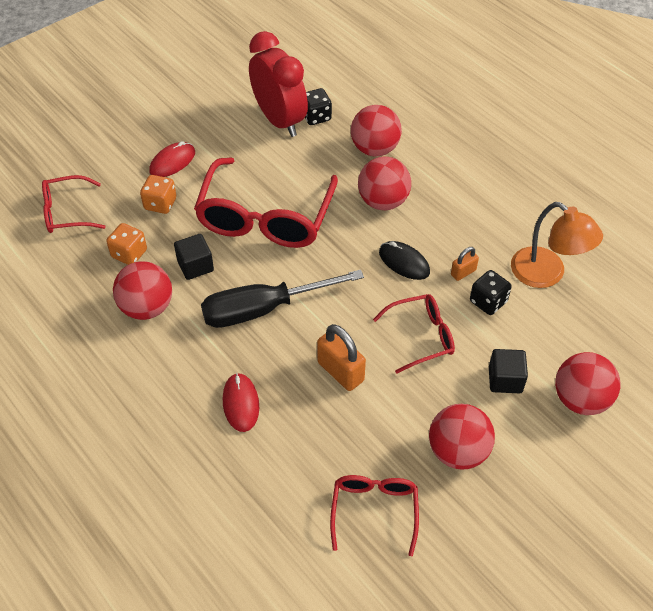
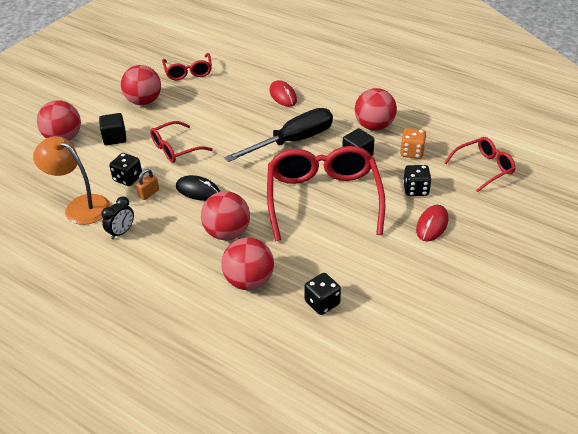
camera: 165 degrees right, 10 degrees down
orange dice [140,175,176,214] -> black dice [403,165,432,196]
red clock [249,31,308,137] -> none
orange padlock [317,324,366,391] -> none
none -> black clock [102,196,134,240]

